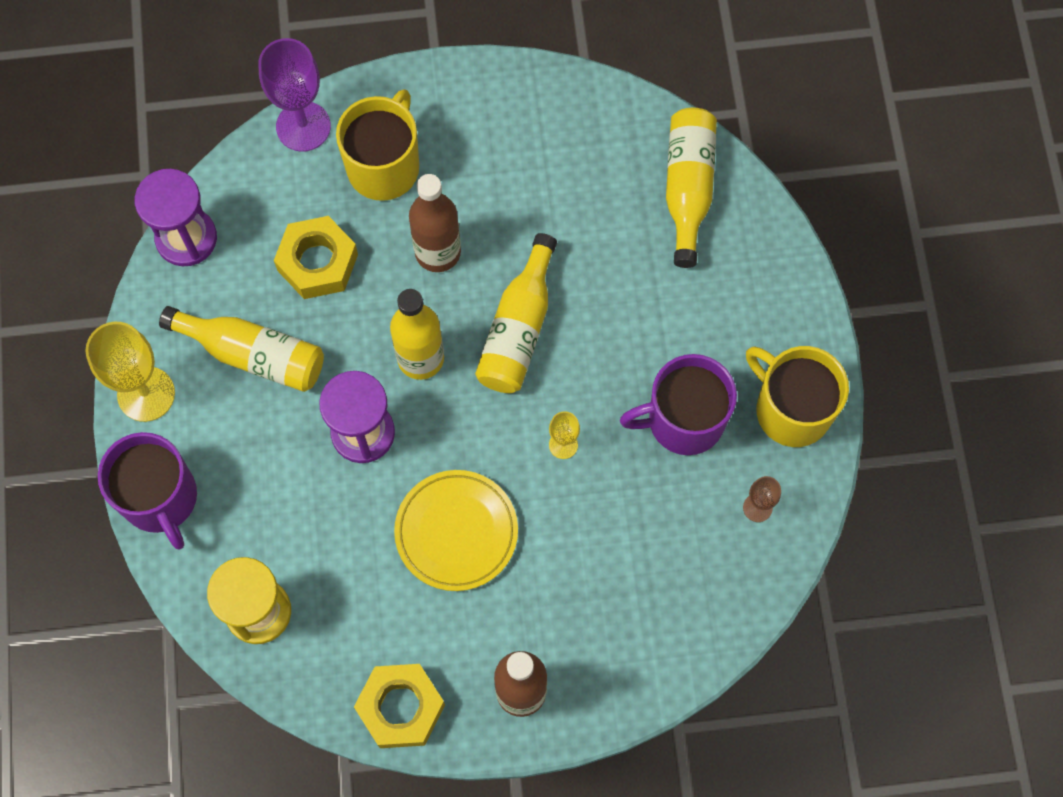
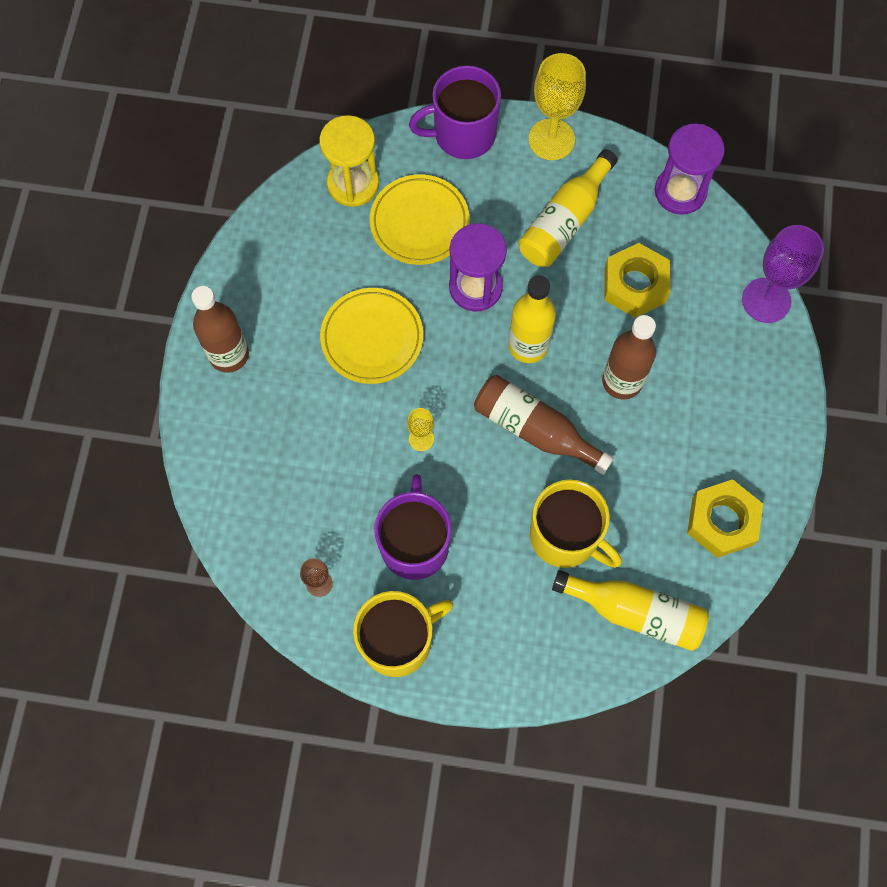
camera: 105 degrees right, 0 degrees up
yellow mug [336,89,419,201] -> yellow mug moved to [530,480,622,568]
yellow nut [354,664,445,748] -> yellow nut moved to [687,479,763,558]
yellow bottle [475,233,557,393] -> brown bottle [474,375,614,475]
none -> yellow plate [370,174,470,265]

